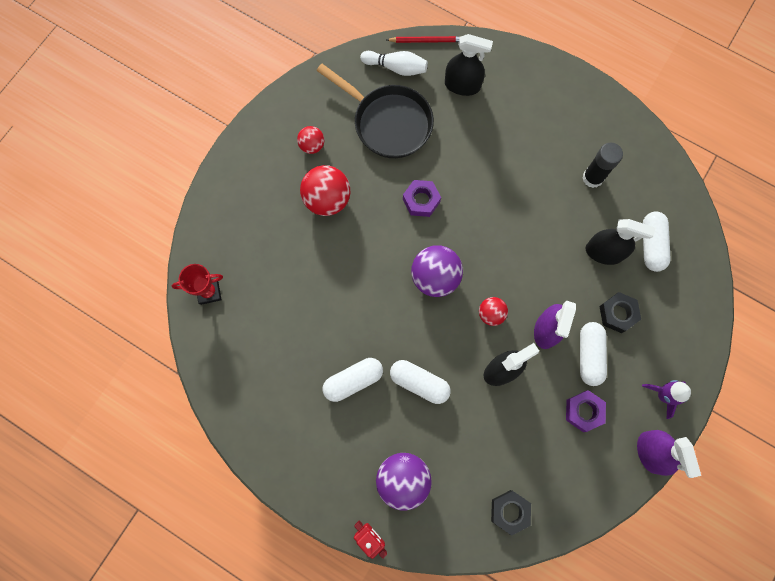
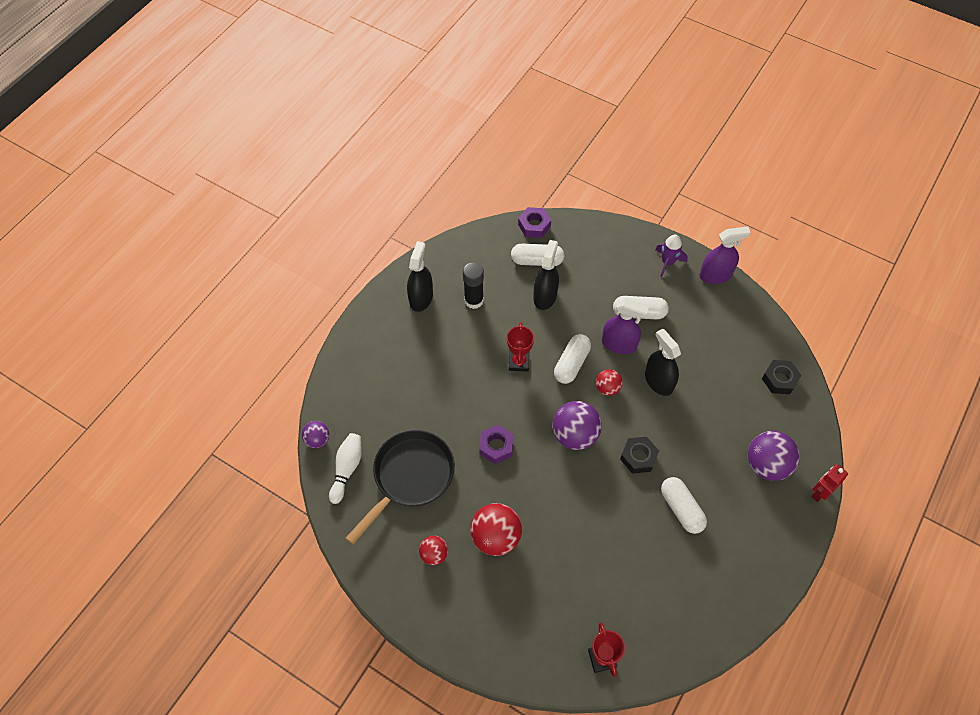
camera: 90 degrees left, 15 degrees down
red pencil [386,36,461,43] -> purple ball [302,421,329,448]
white capsule [390,360,451,404] -> white capsule moved to [554,334,591,384]
black spray bottle [445,34,493,96] -> black spray bottle moved to [407,241,433,312]
purple nut [566,390,606,432] -> purple nut moved to [518,207,551,238]
black nut [599,292,641,333] -> black nut moved to [620,437,659,474]
none -> red trophy [507,322,534,372]

